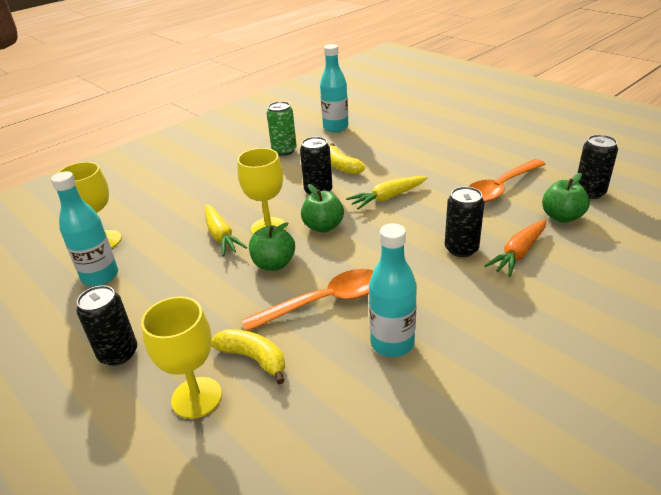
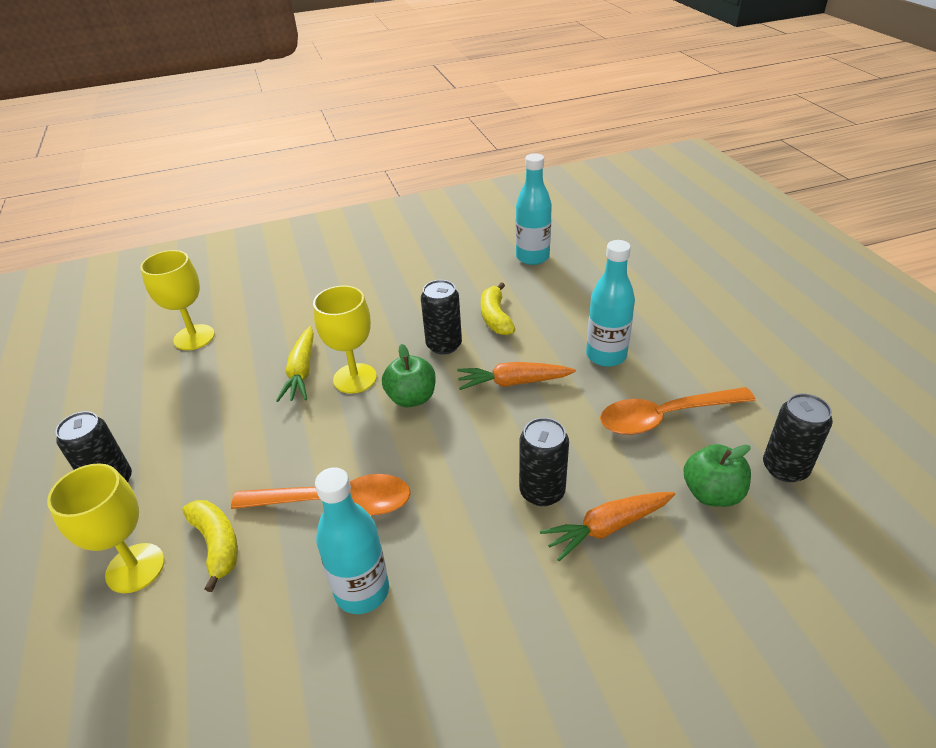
camera: 25 degrees right, 5 degrees up
turquoise bottle [51,171,118,286] -> turquoise bottle moved to [586,240,635,367]
green apple [249,222,295,271] -> none
green can [267,101,297,156] -> none
yellow carrot [346,176,427,210] -> orange carrot [457,362,576,390]

